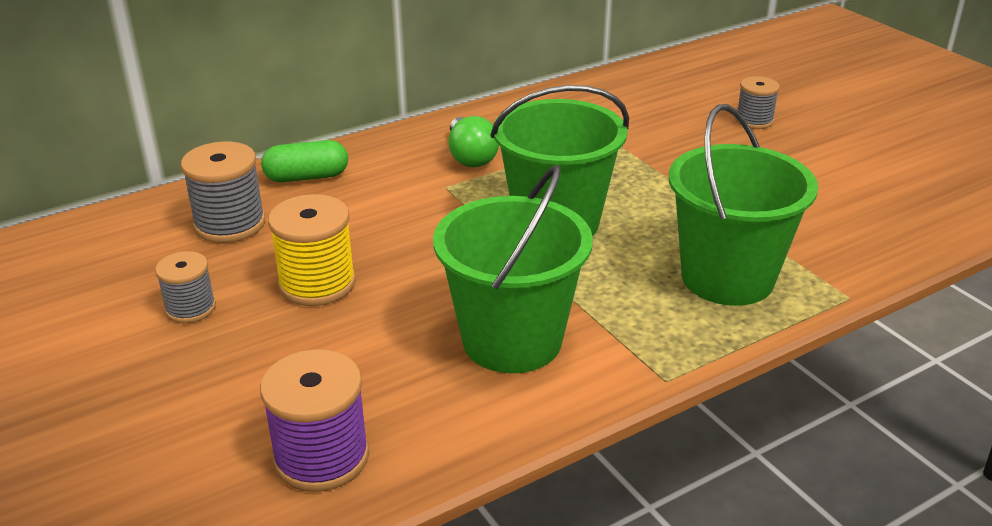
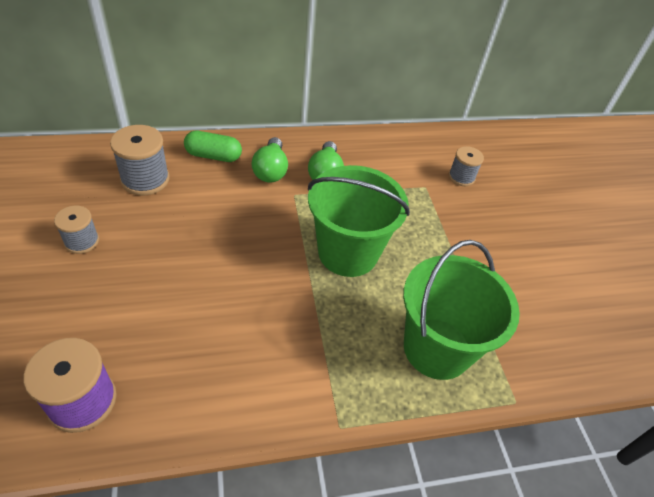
camera: 15 degrees right, 15 degrees up
yellow spool [268,194,356,306] -> none
green bucket [433,165,593,373] -> none
grey spool [736,76,780,129] -> grey spool moved to [449,146,484,186]
none -> green light bulb [251,137,288,183]

